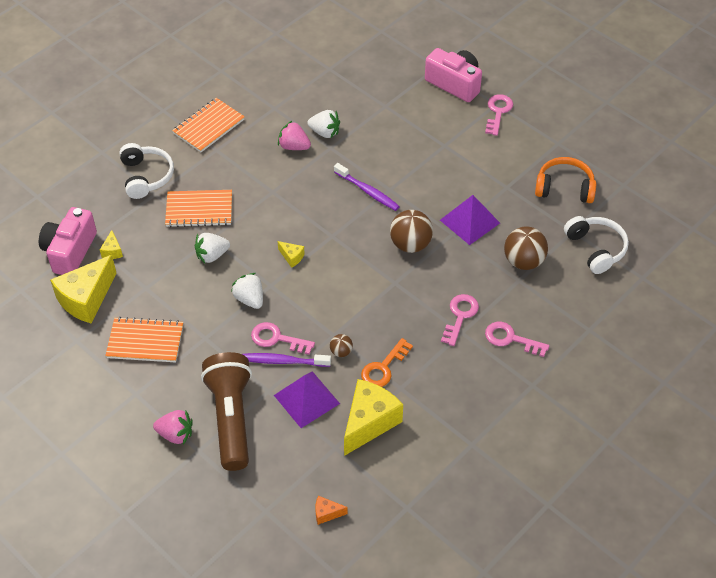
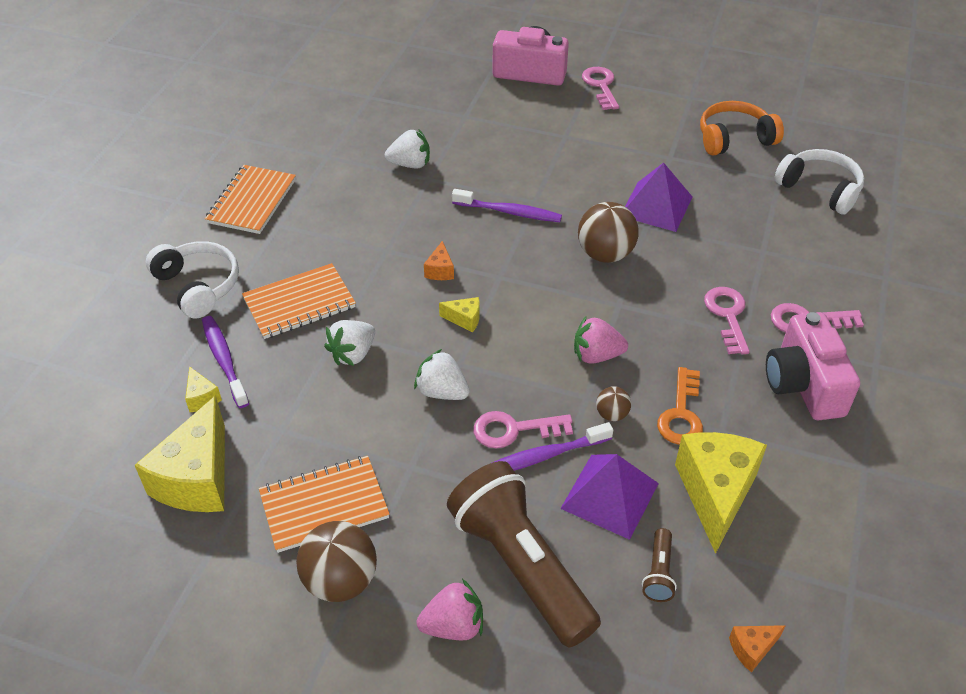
camera: 25 degrees left, 5 degrees down
pink camera [39,207,97,275] -> pink camera moved to [766,312,860,420]
pink strawberry [278,120,311,150] -> pink strawberry moved to [574,317,628,364]
brown ball [504,226,548,270] -> brown ball moved to [296,521,377,602]
none -> purple toothbrush [202,316,249,408]
none -> orange cheese [424,241,454,280]
none -> brown flashlight [642,528,677,602]

